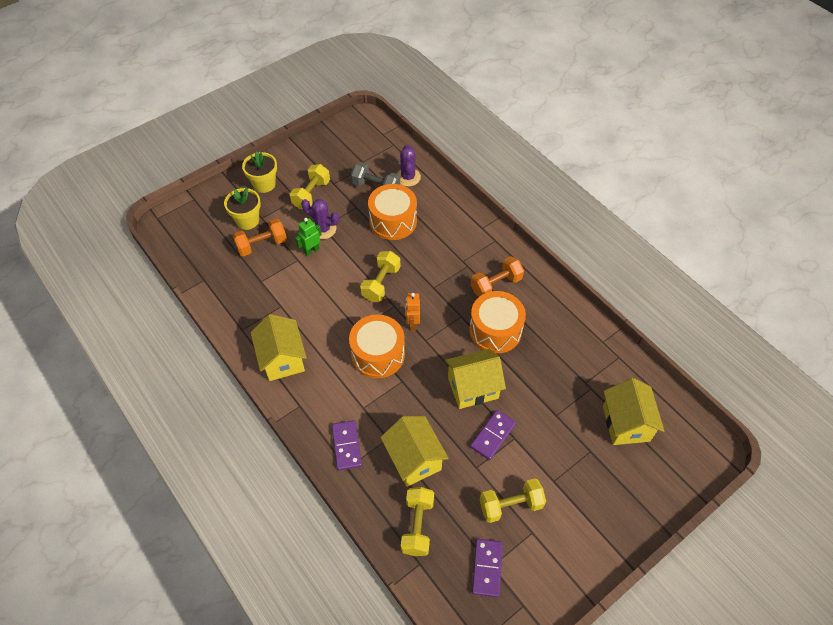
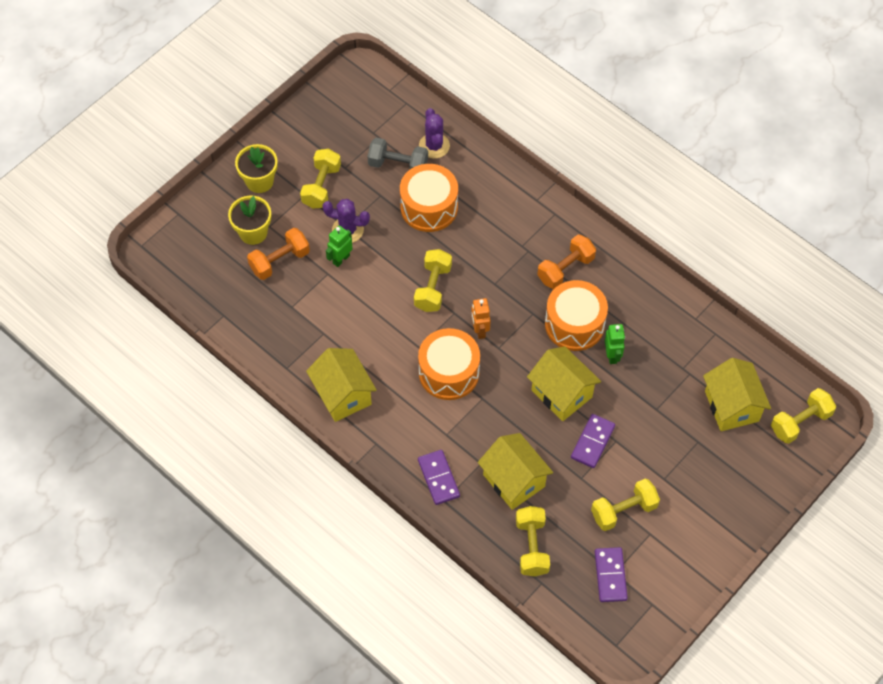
camera: 10 degrees left, 5 degrees up
yellow house [445,349,506,409] -> yellow house turned 75 degrees clockwise [527,346,601,421]
none -> green robot [605,324,625,364]
none -> yellow dumbbell [771,388,836,444]

